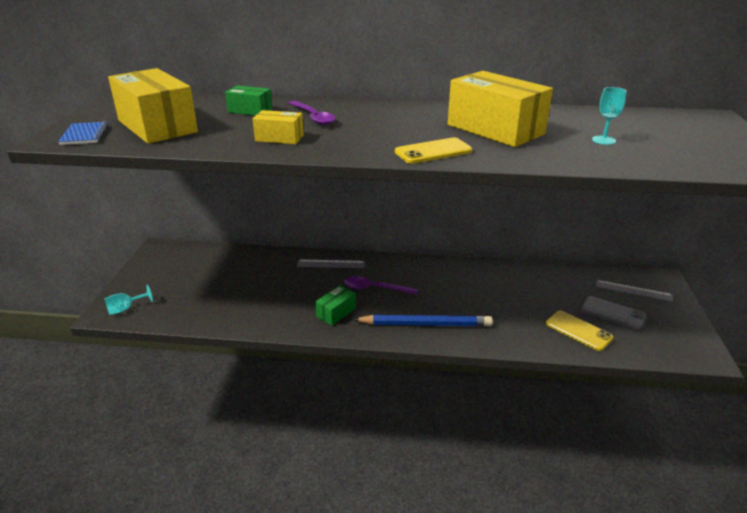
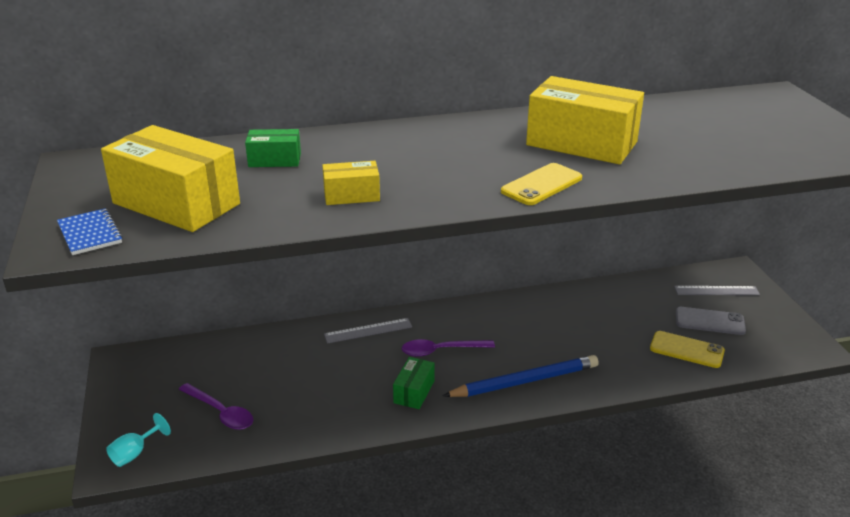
camera: 20 degrees left, 0 degrees up
purple spoon [288,100,336,125] -> purple spoon moved to [179,383,253,430]
turquoise goblet [592,87,627,145] -> none

